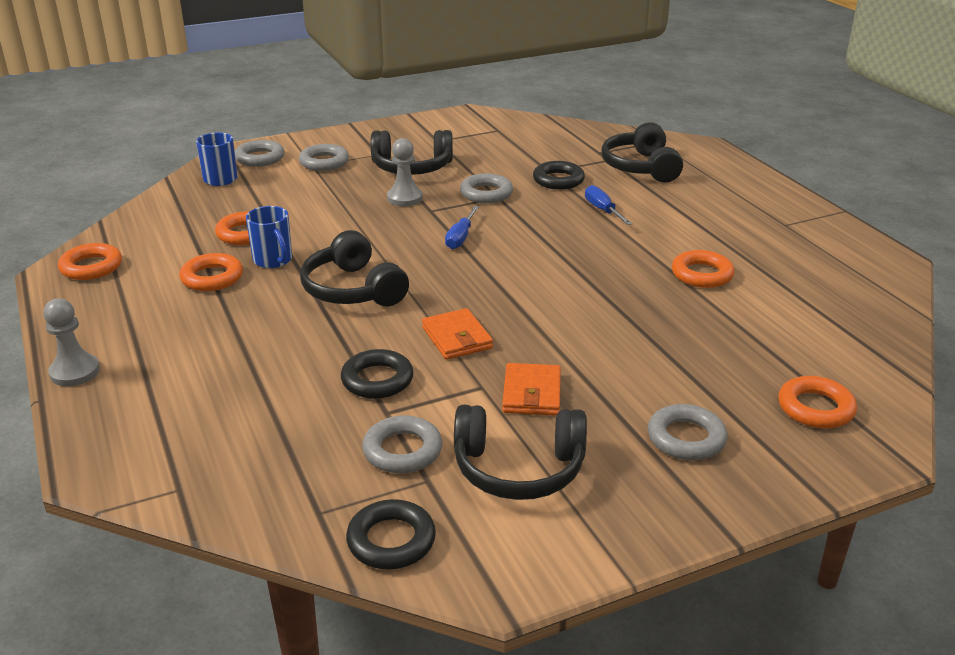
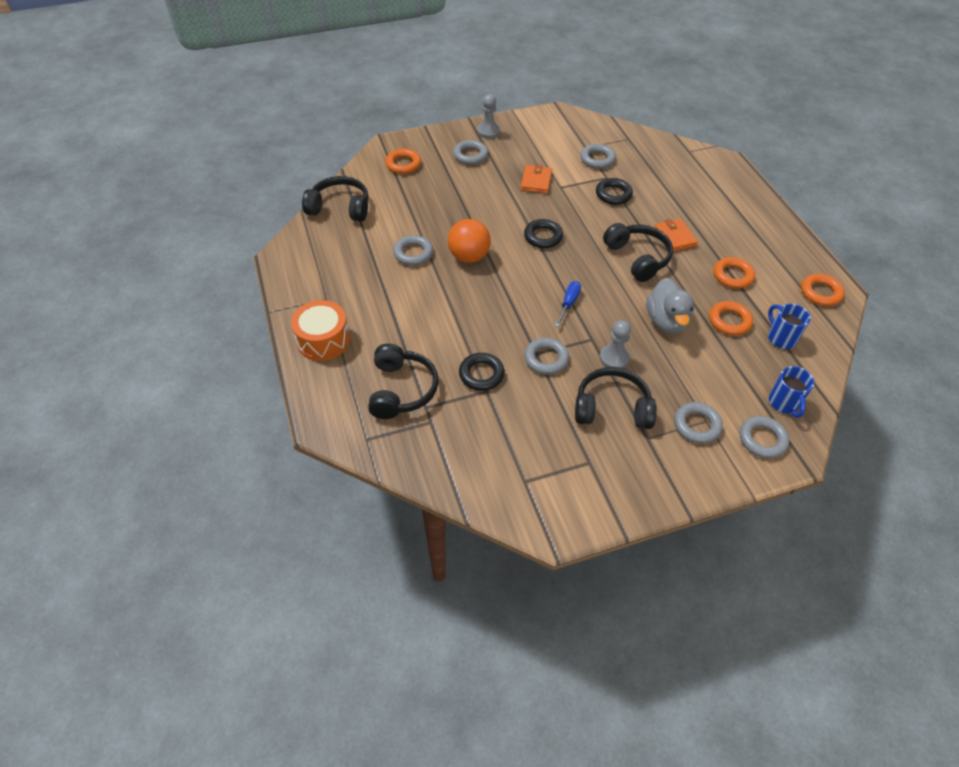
camera: 175 degrees left, 20 degrees up
grey pawn [43,299,100,386] -> grey pawn moved to [477,94,500,139]
blue mug [246,206,292,268] -> blue mug moved to [768,304,811,349]
black ring [346,499,436,569] -> black ring moved to [524,219,563,248]
orange wallet [422,308,493,360] -> orange wallet moved to [655,219,698,252]
black headphones [454,405,587,500] -> black headphones moved to [302,176,369,221]
blue screwdriver [585,185,632,225] -> none
orange ring [672,250,735,288] -> grey ring [393,235,433,266]
none -> orange drum [291,300,350,361]
none -> orange ball [448,219,491,263]
none -> grey duck [646,278,694,334]

